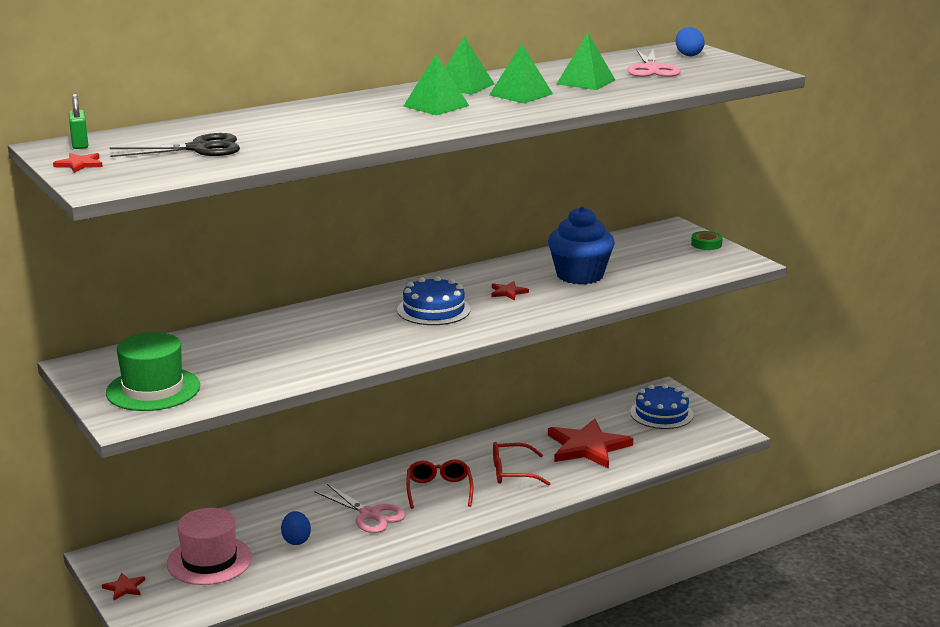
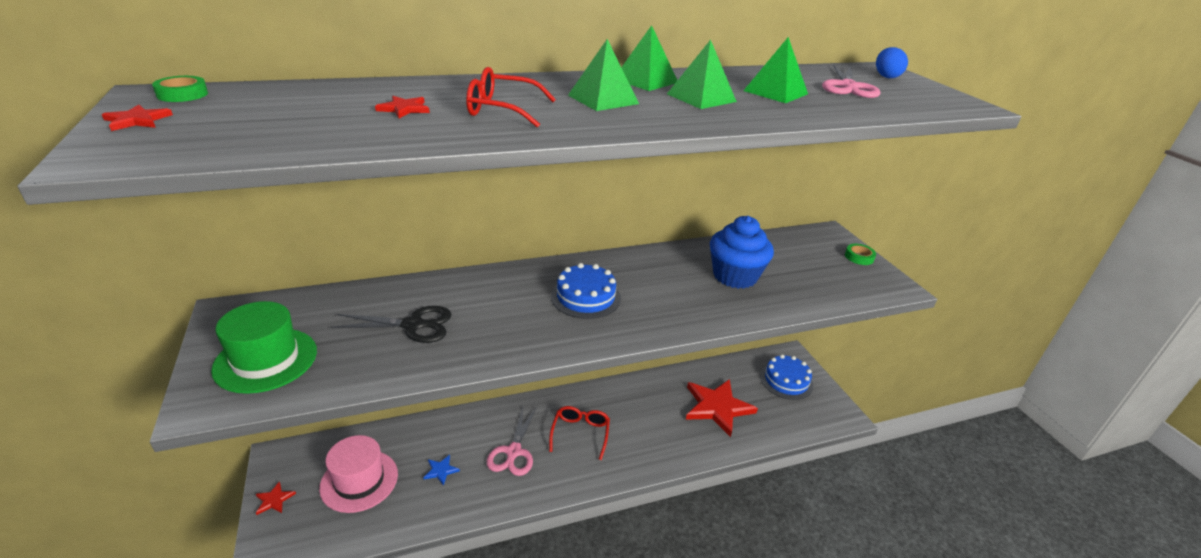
camera: 10 degrees right, 10 degrees up
green padlock [69,94,88,149] -> green tape [152,76,208,102]
black scissors [110,133,240,157] -> black scissors moved to [331,306,452,343]
blue egg [281,511,311,545] -> blue star [423,455,460,486]
pink scissors [315,484,406,533] -> pink scissors turned 45 degrees clockwise [486,406,537,476]
red star [491,281,529,300] -> red star moved to [375,96,430,118]
red glasses [493,442,551,486] -> red glasses moved to [466,67,556,127]

